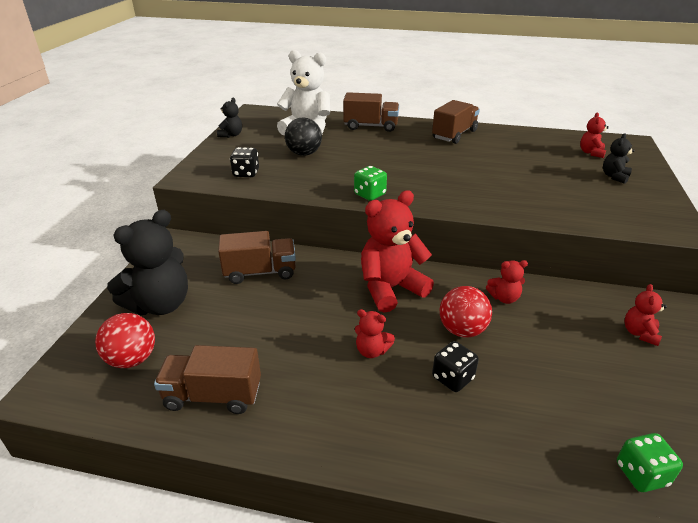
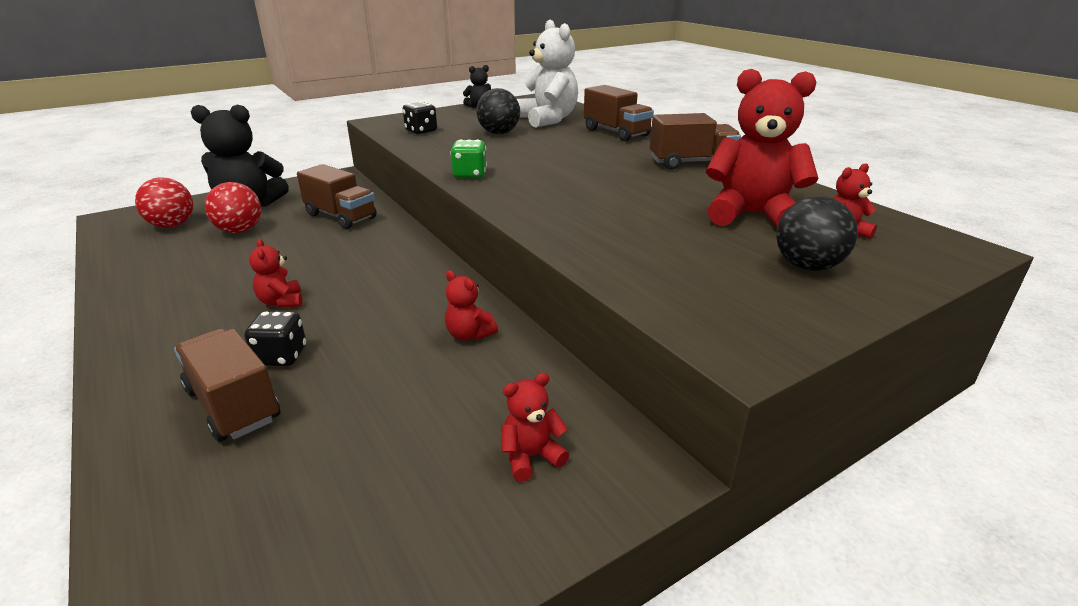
camera: 45 degrees right, 5 degrees down
brown truck [154,345,261,414] -> brown truck moved to [174,328,280,442]
red teddy bear [361,190,434,312] -> red teddy bear moved to [706,69,819,227]
red ball [440,286,492,338] -> red ball moved to [205,182,261,233]
black teddy bear [603,133,635,184] -> black ball [776,196,858,271]
green dice [617,433,683,492] -> none

